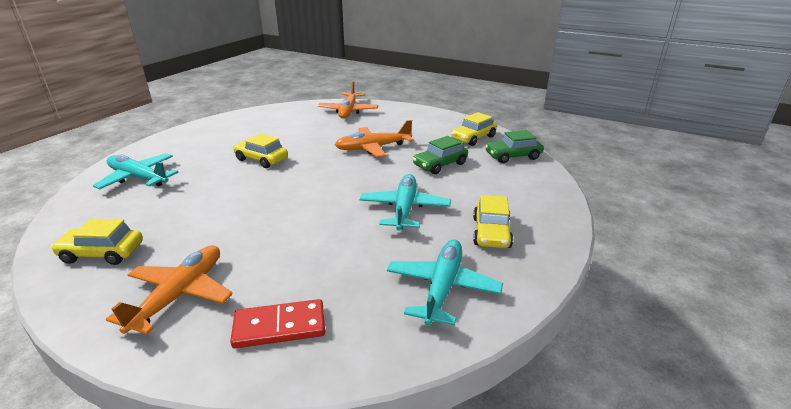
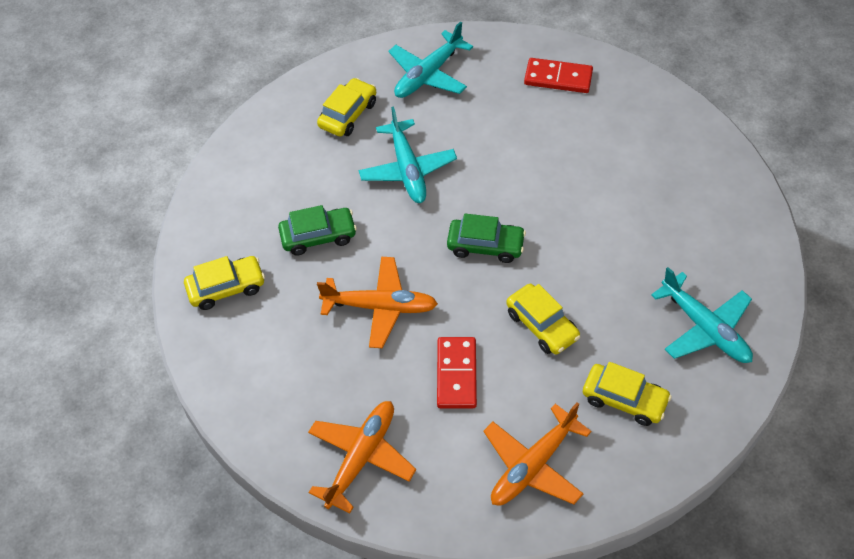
camera: 155 degrees left, 25 degrees up
yellow car [51,219,143,265] -> yellow car moved to [583,362,672,426]
orange plane [106,245,233,334] -> orange plane moved to [483,402,591,505]
turquoise plane [360,174,451,231] -> turquoise plane turned 45 degrees counterclockwise [359,106,457,203]
green car [485,130,543,163] -> green car moved to [447,214,526,263]
none -> red domino [437,337,477,408]

